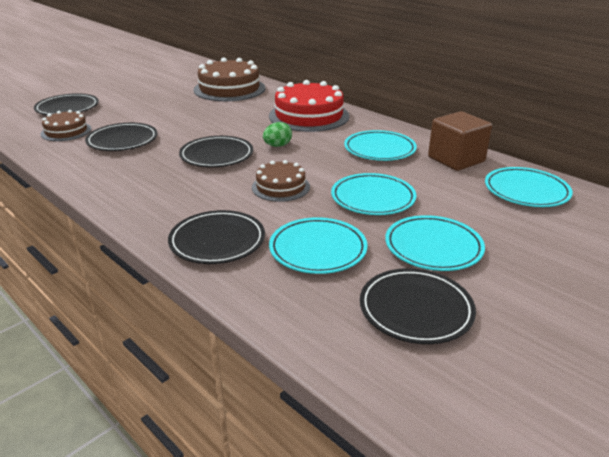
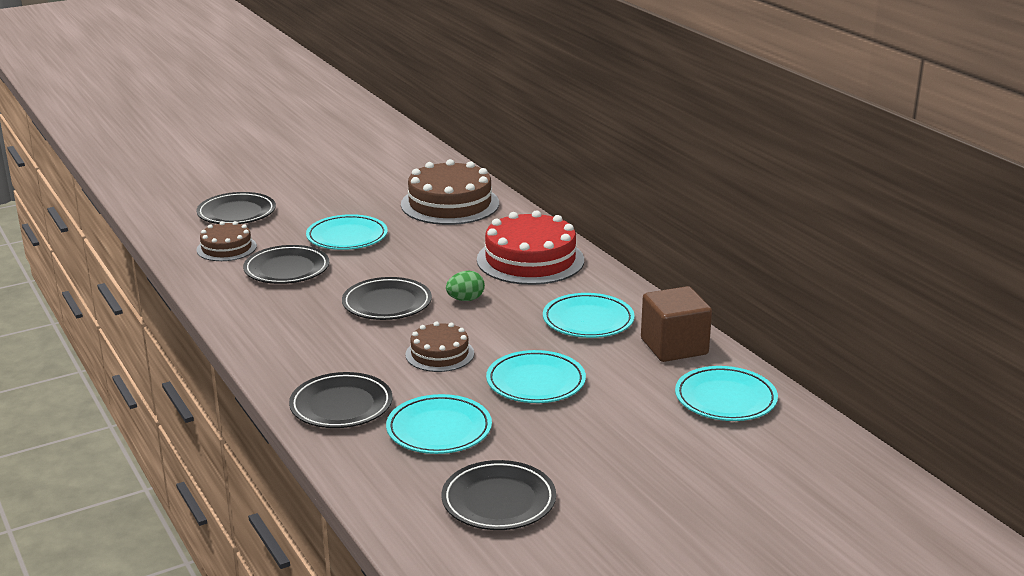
camera: 15 degrees right, 5 degrees down
turquoise plate [385,215,485,271] -> turquoise plate moved to [306,214,388,250]

